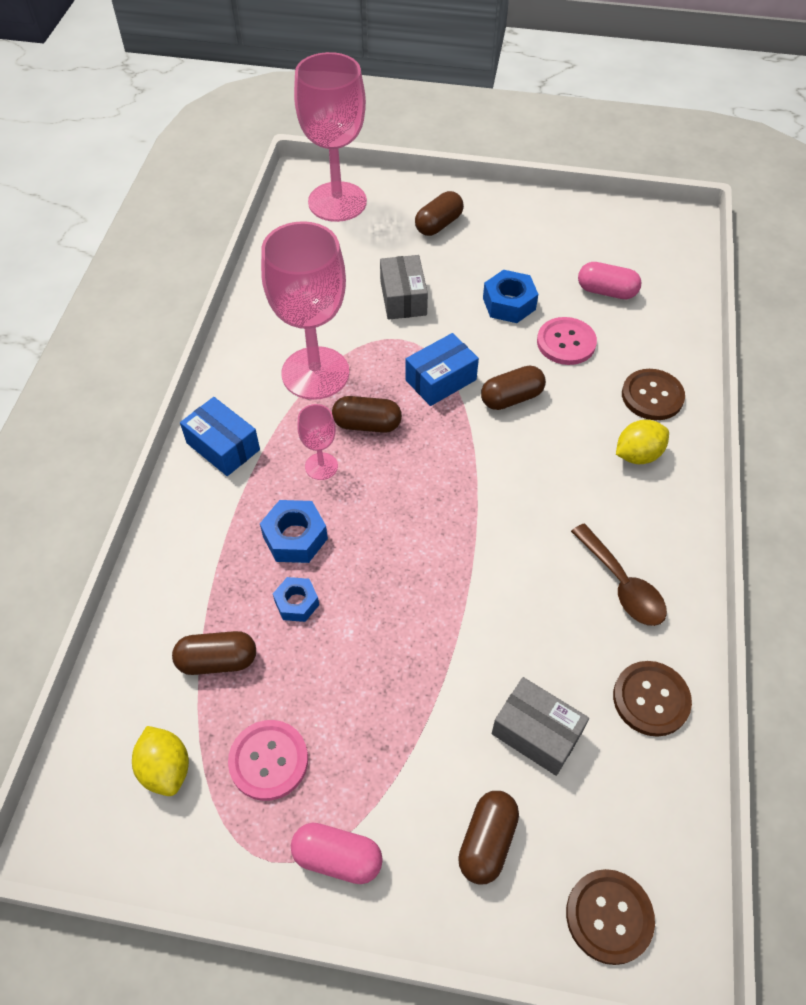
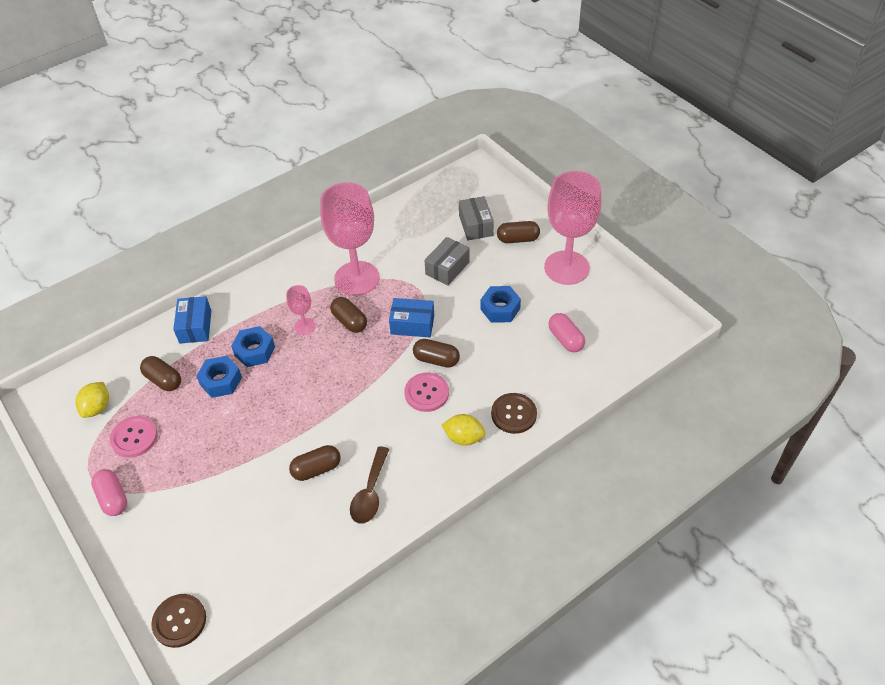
camera: 45 degrees right, 5 degrees down
blue box [180,397,260,476] -> blue box moved to [173,296,211,343]
blue nut [273,577,319,622] -> blue nut [196,356,242,398], size x1.51
pink goblet [294,52,367,222] -> pink goblet moved to [544,171,601,285]
brown capsule [458,791,519,885] -> brown capsule moved to [289,445,341,481]
grey box [492,677,589,776] -> grey box moved to [459,196,494,240]
pink button [537,317,597,365] -> pink button moved to [405,372,449,412]
brown button [613,661,692,737] -> none

